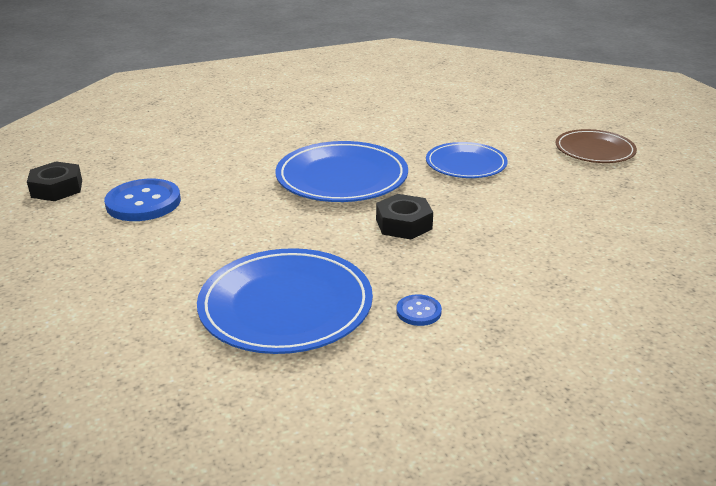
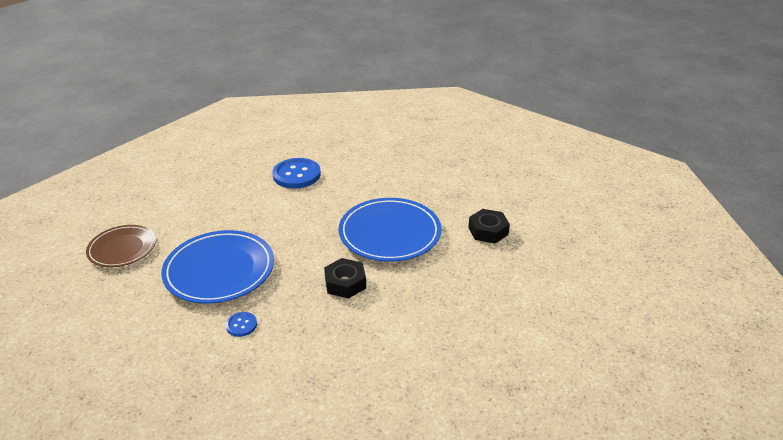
camera: 60 degrees right, 5 degrees up
black nut [27,161,82,201] -> black nut moved to [468,209,510,243]
blue plate [426,142,508,178] -> none
brown plate [555,129,637,163] -> brown plate moved to [86,225,156,267]

